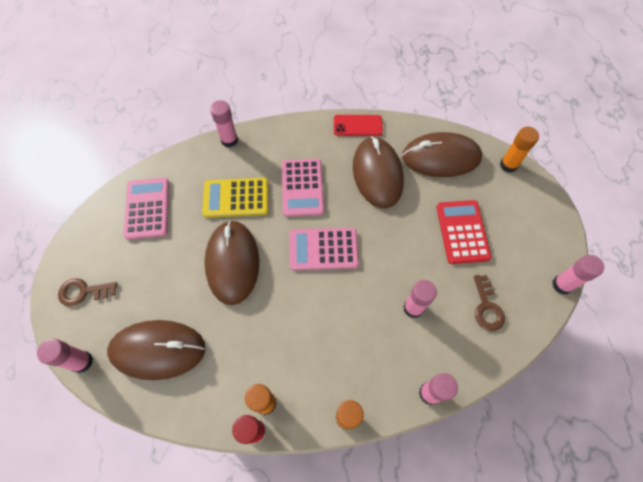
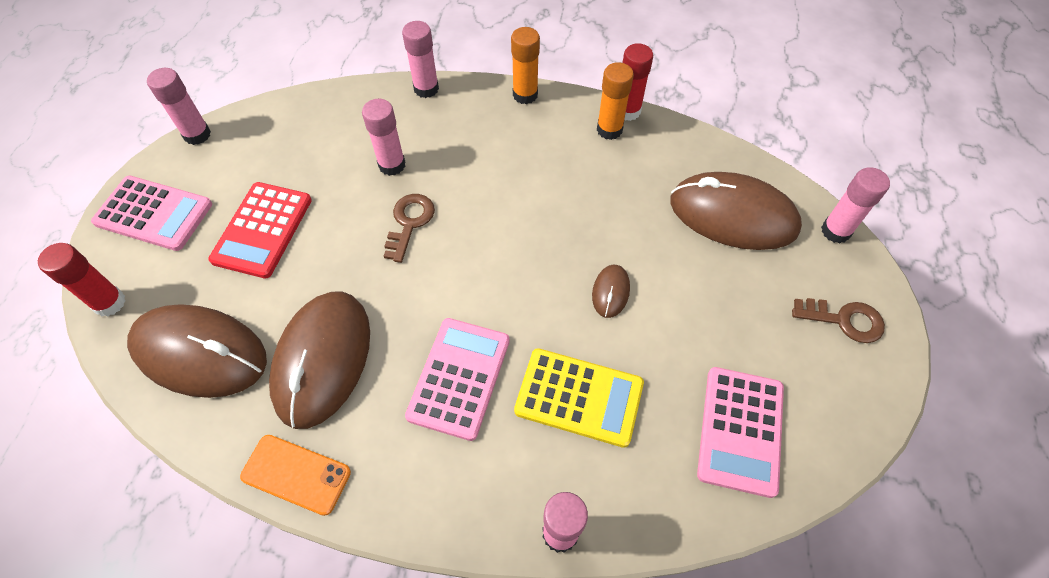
camera: 160 degrees left, 5 degrees down
brown mouse [205,220,259,305] -> brown mouse [592,265,630,318], size x0.44
pink calculator [290,228,359,270] -> pink calculator moved to [91,176,212,251]
red phone [334,115,383,136] -> orange phone [240,435,351,516]
brown key [474,275,505,331] -> brown key moved to [384,194,435,263]
orange glue stick [500,127,539,173] -> red glue stick [38,243,126,317]

